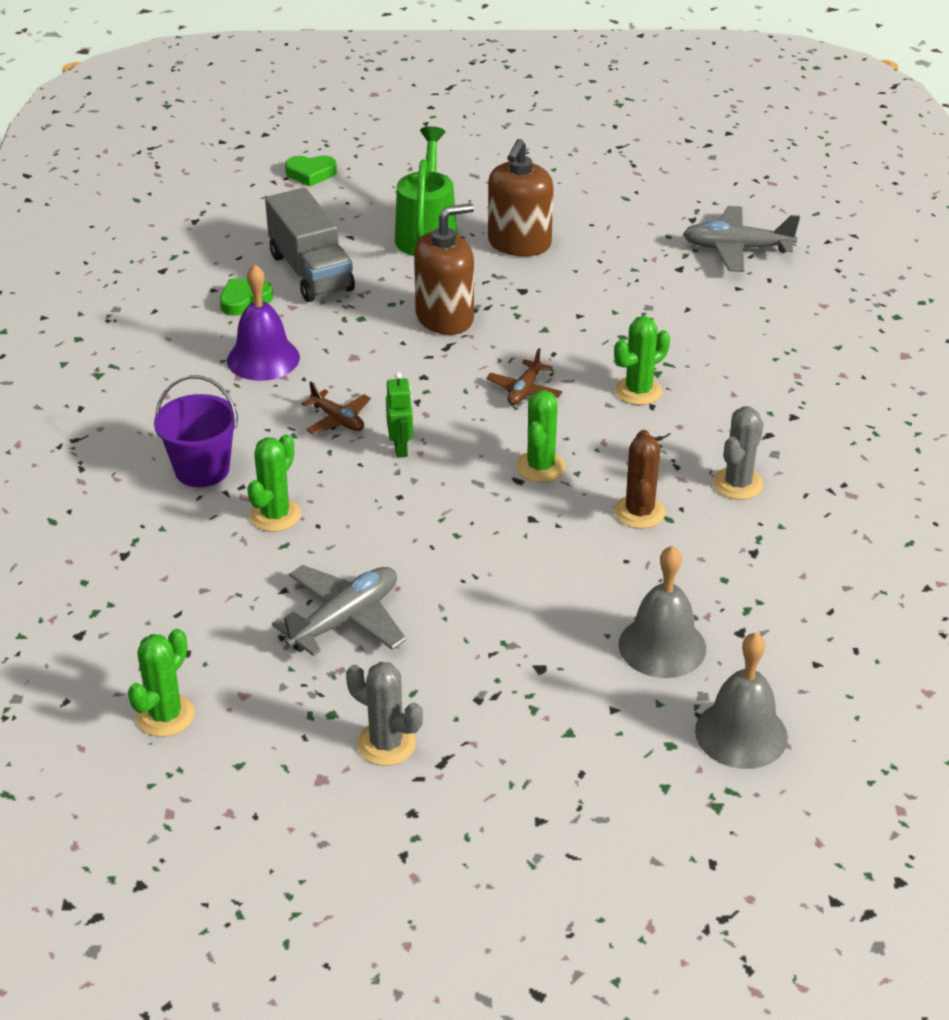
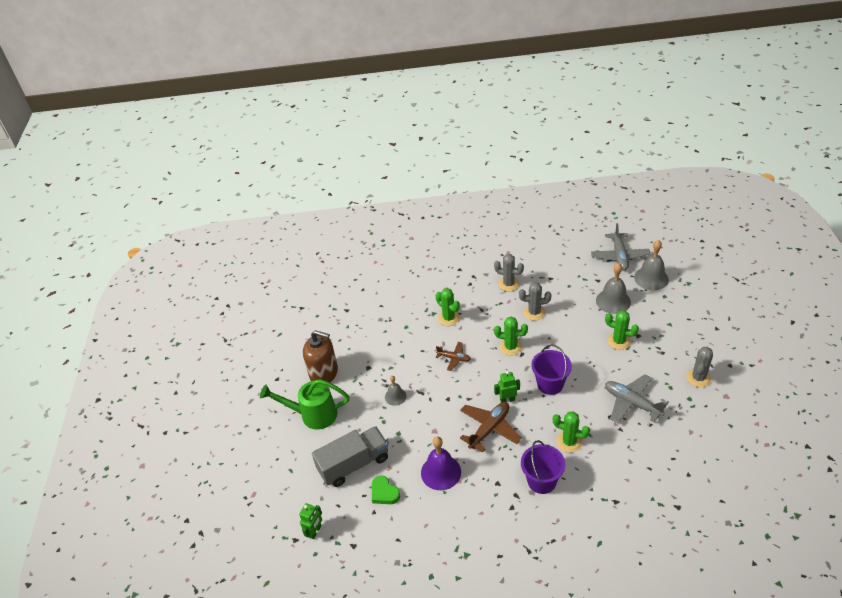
camera: 90 degrees left, 5 degrees up
green cactus [128,629,195,737] -> green cactus moved to [605,311,639,350]
green heart [285,155,337,187] -> none
brown plane [302,381,371,435] -> brown plane [460,402,522,453], size x1.68
brown soap dispenser [414,203,474,335] -> grey bell [385,376,407,406]
brown cactus [614,430,666,529] -> grey cactus [519,282,551,321]
grey plane [683,206,800,272] -> grey plane moved to [591,223,650,271]
none -> green robot [299,503,322,539]
none -> purple bucket [531,345,572,395]

